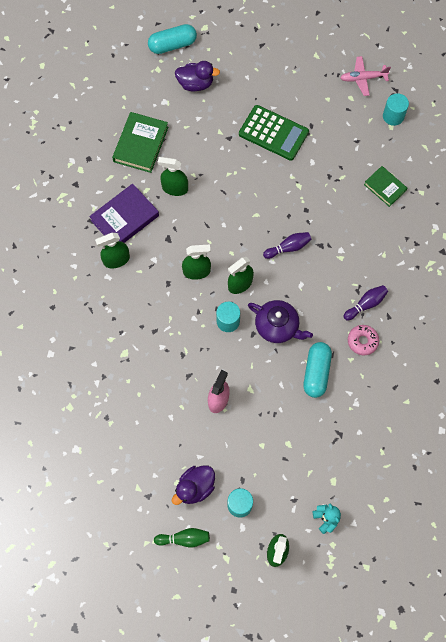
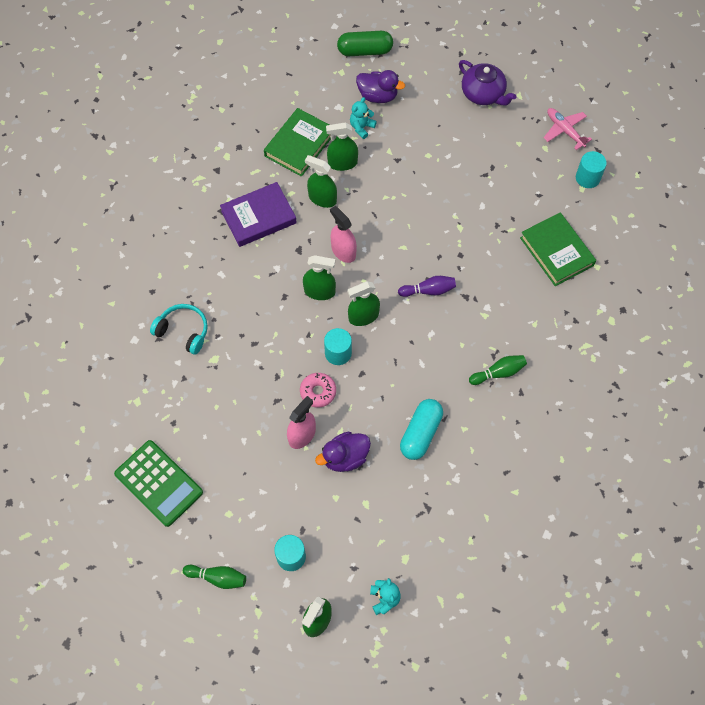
camera: 15 degrees right, 5 degrees down
green spray bottle [95,233,130,268] -> green spray bottle moved to [326,123,358,171]
turquoise capsule [148,24,197,54] -> green capsule [337,31,393,56]
purple duck [172,465,215,505] -> purple duck moved to [315,432,371,472]
green calculator [239,105,309,161] -> green calculator moved to [114,440,203,527]
purple teapot [248,300,313,343] -> purple teapot moved to [459,60,516,105]
pink plane [340,56,391,96] -> pink plane turned 45 degrees clockwise [544,108,592,150]
purple bowling pin [344,285,388,321] -> green bowling pin [469,355,527,385]
pink donut [348,325,379,355] -> pink donut moved to [300,373,336,408]
green book [364,166,407,207] -> green book [520,212,596,286], size x1.58
none -> turquoise headphones [150,304,208,355]
none -> pink spray bottle [330,206,357,263]
none -> turquoise teddy bear [350,97,377,139]

